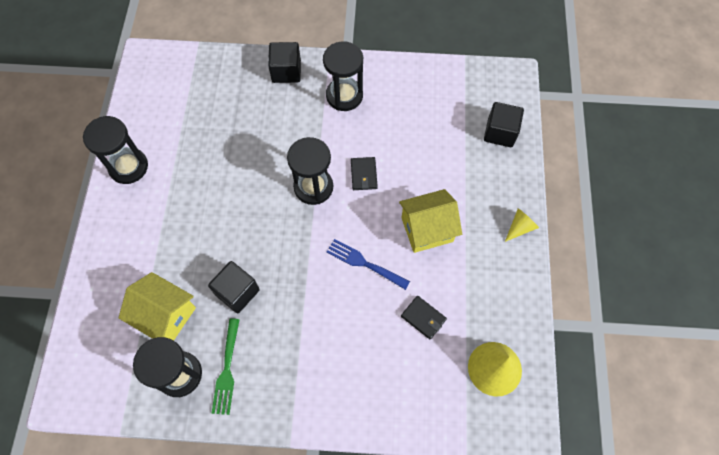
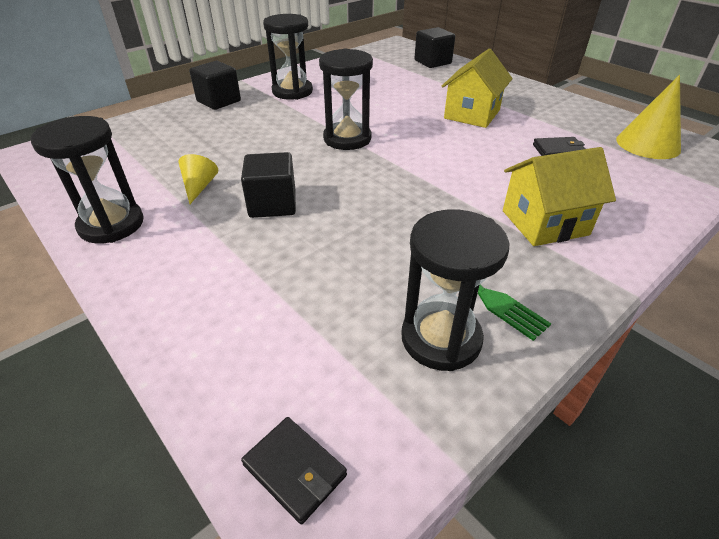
camera: 45 degrees left, 25 degrees down
yellow house [119,272,196,341] -> yellow house moved to [503,147,616,246]
black cube [208,261,260,313] -> black cube moved to [241,152,296,218]
blue fork [327,239,410,290] -> none
black wallet [351,157,378,190] -> black wallet moved to [241,417,347,524]
yellow cone [505,209,539,242] -> yellow cone moved to [178,154,218,204]

